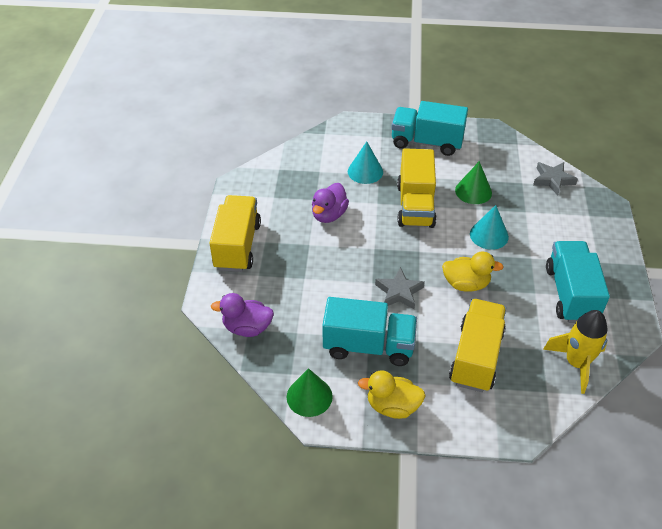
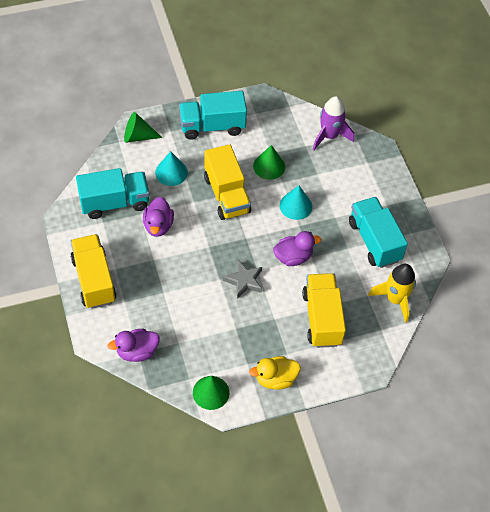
camera: 25 degrees left, 10 degrees up
turquoise truck [322,297,417,366] -> turquoise truck moved to [76,168,150,219]
yellow duck [442,252,503,292] -> purple duck [273,231,321,266]
grey star [533,162,578,195] -> purple rocket [312,96,354,150]
none -> green cone [124,112,162,143]

